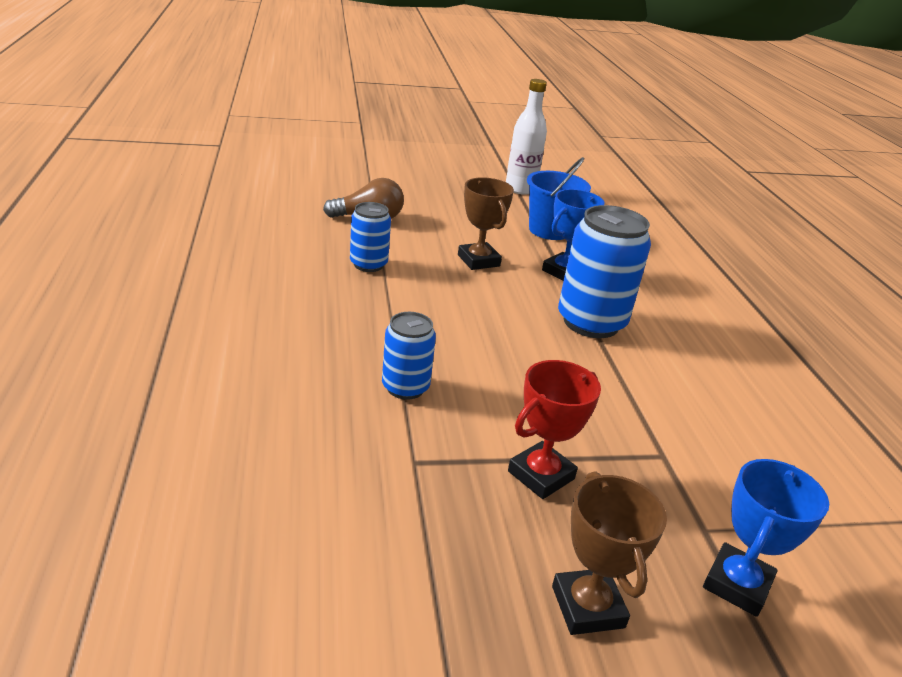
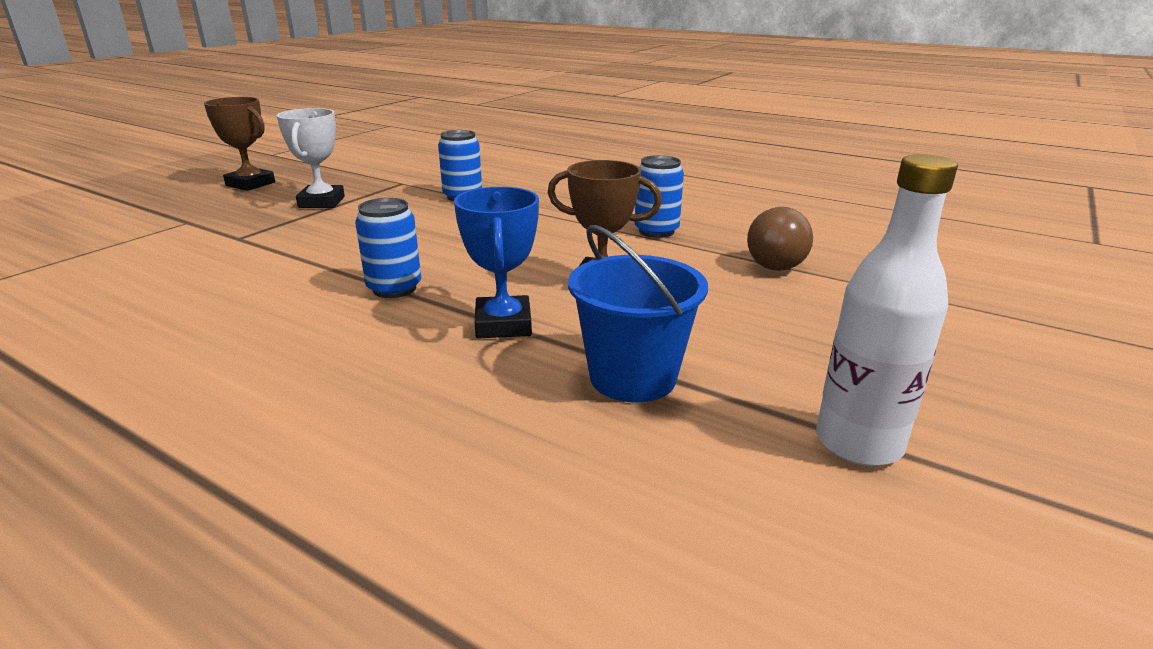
camera: 135 degrees right, 5 degrees down
red trophy [508,360,601,499] -> white trophy [277,108,345,208]
blue can [558,205,651,338] -> blue can [355,198,421,298], size x0.57
blue trophy [703,459,829,617] -> none

